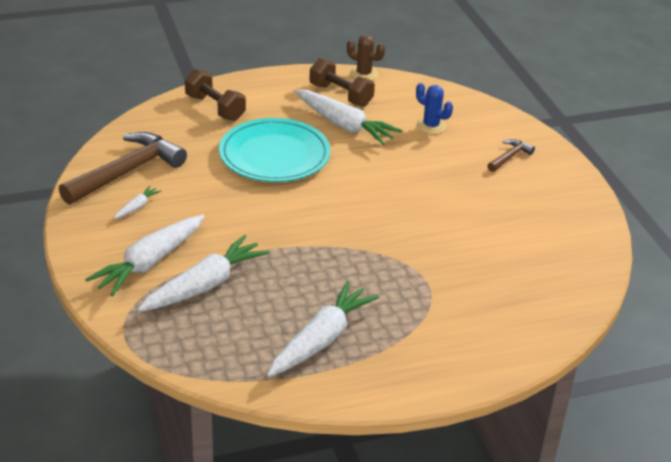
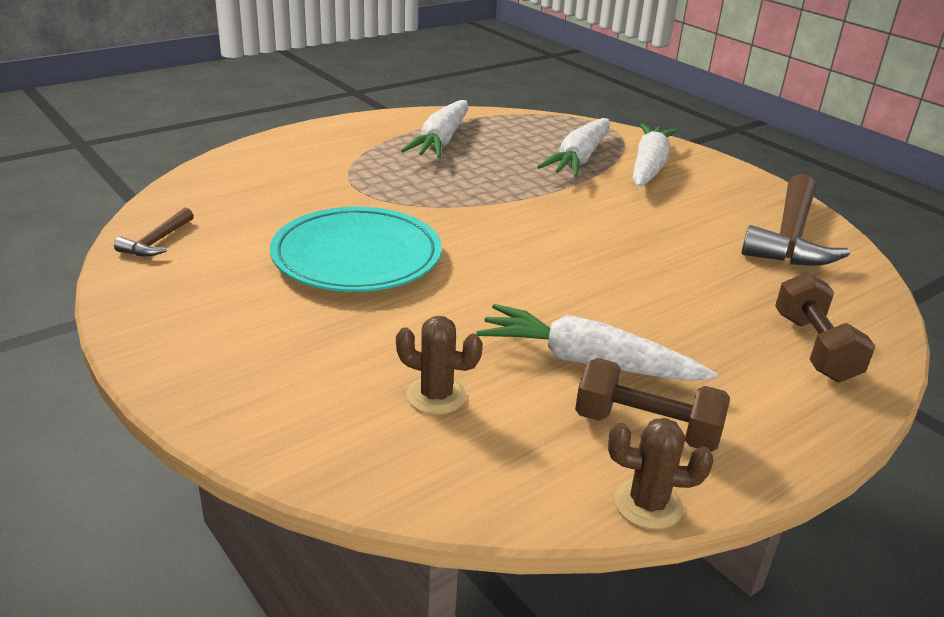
camera: 160 degrees right, 5 degrees down
white carrot [114,186,161,219] -> none
brown dumbbell [185,69,246,121] -> brown dumbbell turned 60 degrees clockwise [775,272,876,382]
turquoise plate [219,118,331,182] -> turquoise plate moved to [270,207,442,292]
blue cactus [416,83,453,134] -> brown cactus [396,316,483,414]
brown hammer [487,139,535,172] -> brown hammer moved to [114,208,194,256]

